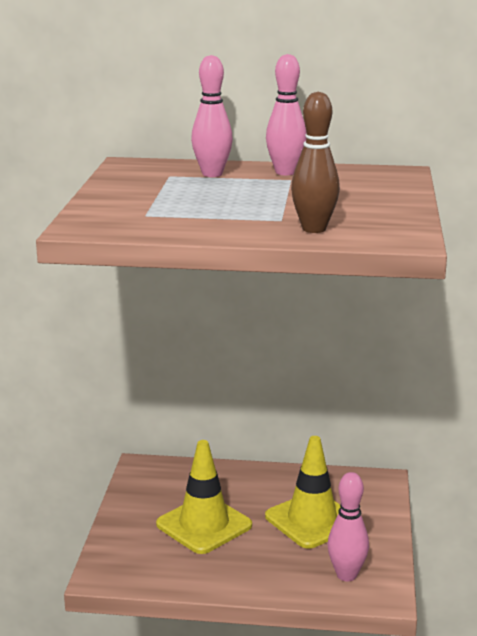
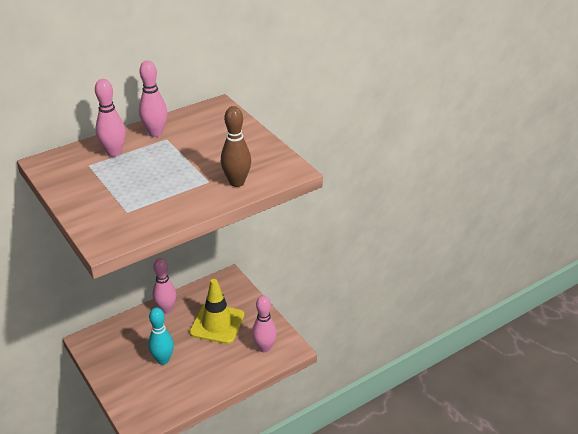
camera: 40 degrees left, 15 degrees up
yellow traffic cone [156,440,252,554] -> turquoise bowling pin [148,307,174,365]
none -> pink bowling pin [153,258,176,314]

